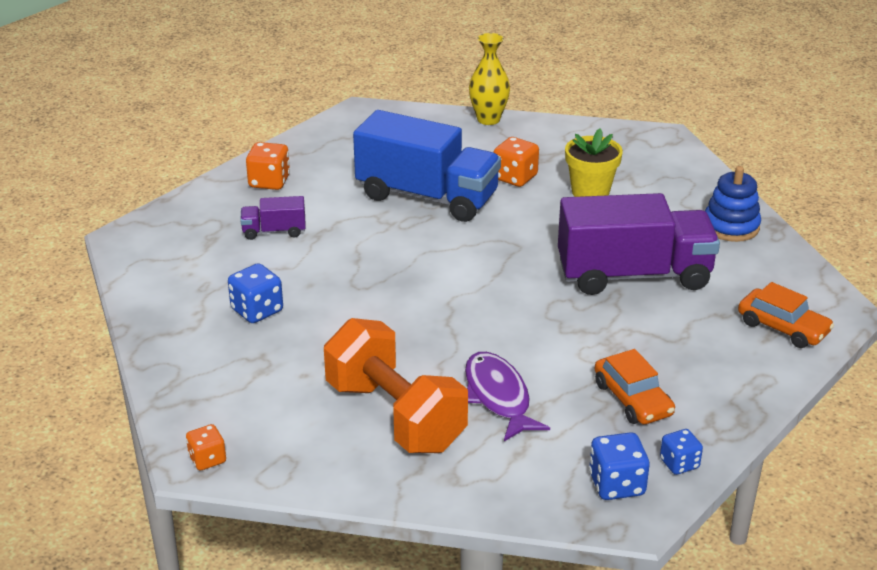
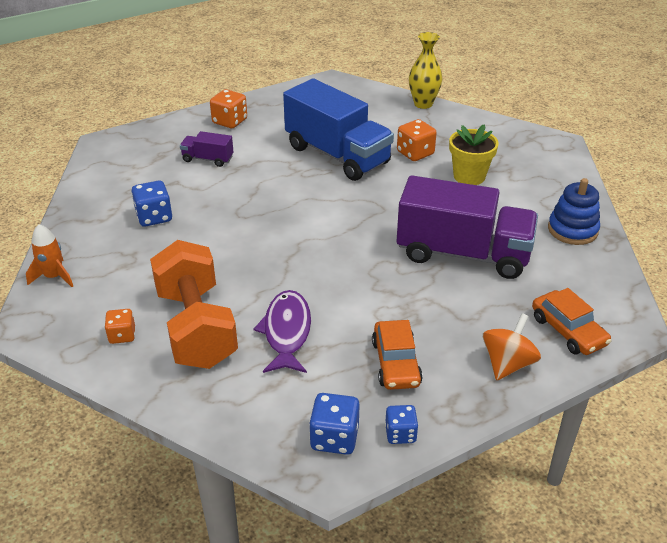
camera: 20 degrees right, 5 degrees up
orange dice [186,424,226,471] -> orange dice moved to [105,309,135,344]
none -> orange rocket [26,224,73,287]
none -> orange spinning top [483,313,541,380]

